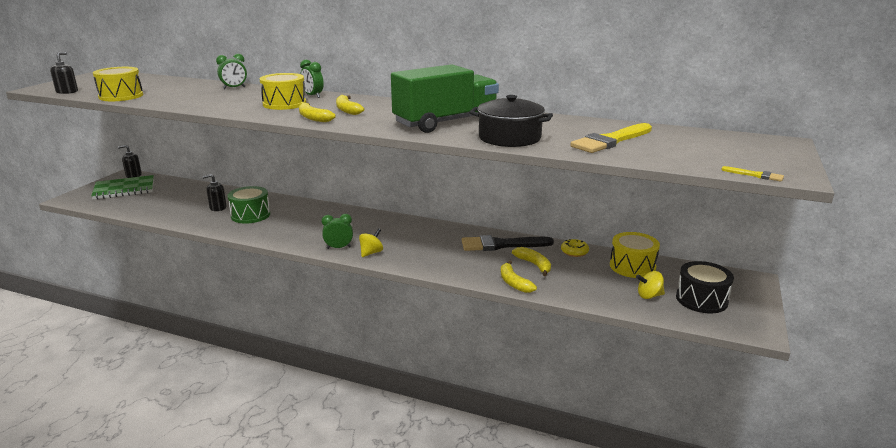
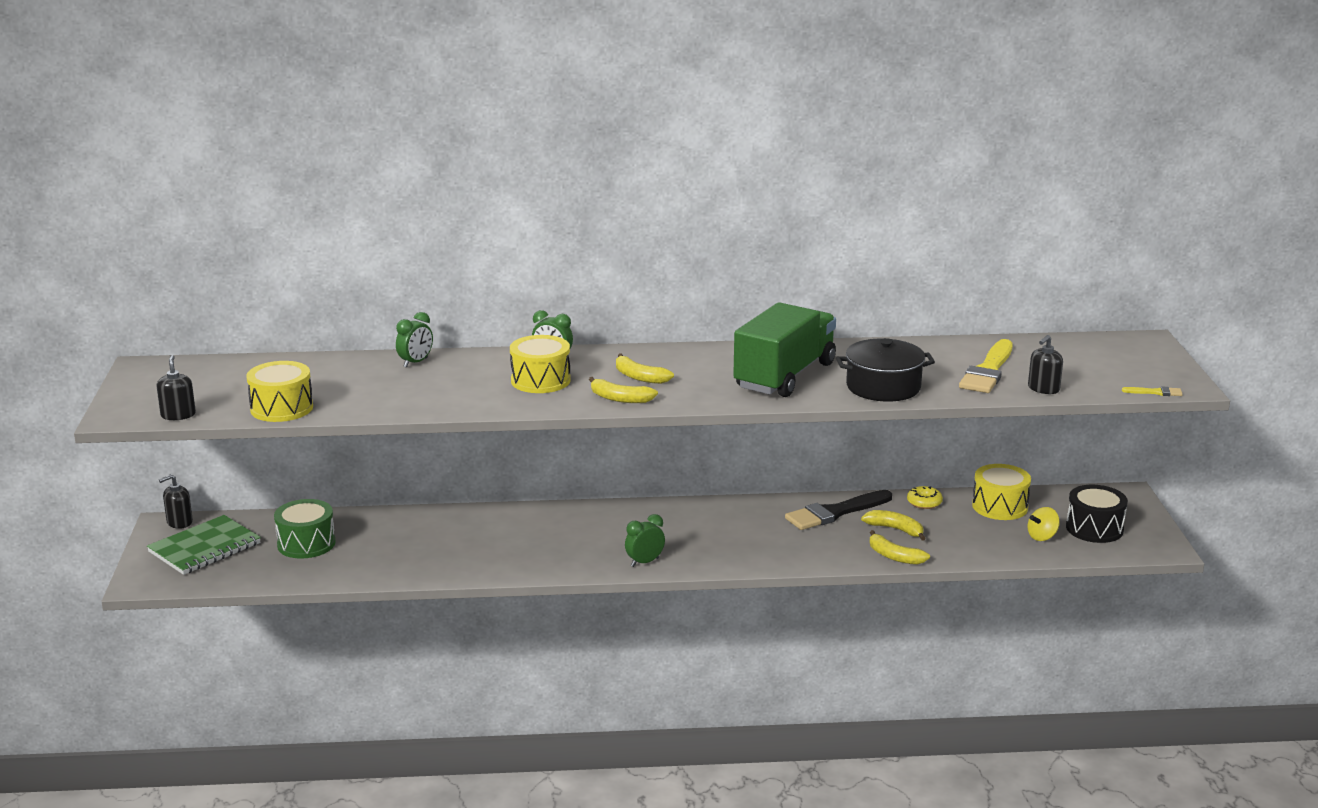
camera: 25 degrees left, 0 degrees up
black soap dispenser [202,174,227,211] -> black soap dispenser moved to [1028,335,1063,394]
green drum [227,186,270,224] -> green drum moved to [274,499,336,559]
yellow spinning top [359,228,383,257] -> none

